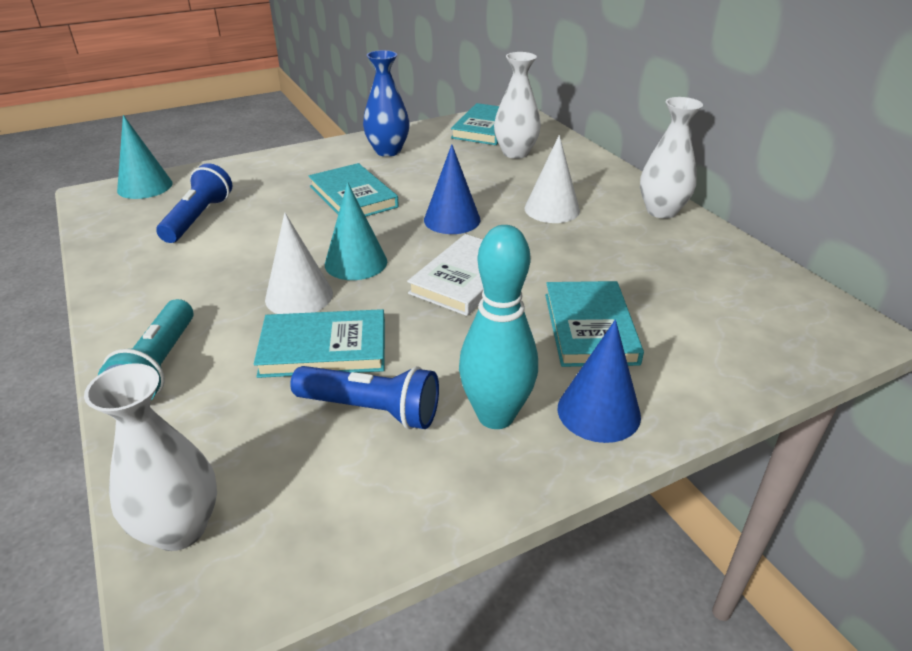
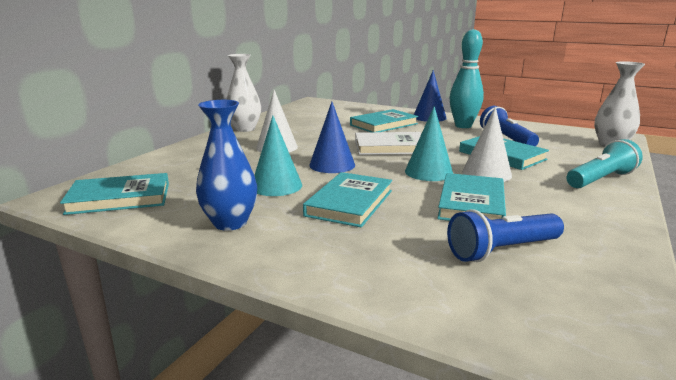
camera: 125 degrees left, 15 degrees down
turquoise cone [117,115,172,199] -> turquoise cone moved to [254,116,302,196]
white vase [494,52,541,159] -> none
none -> turquoise book [437,173,506,221]

